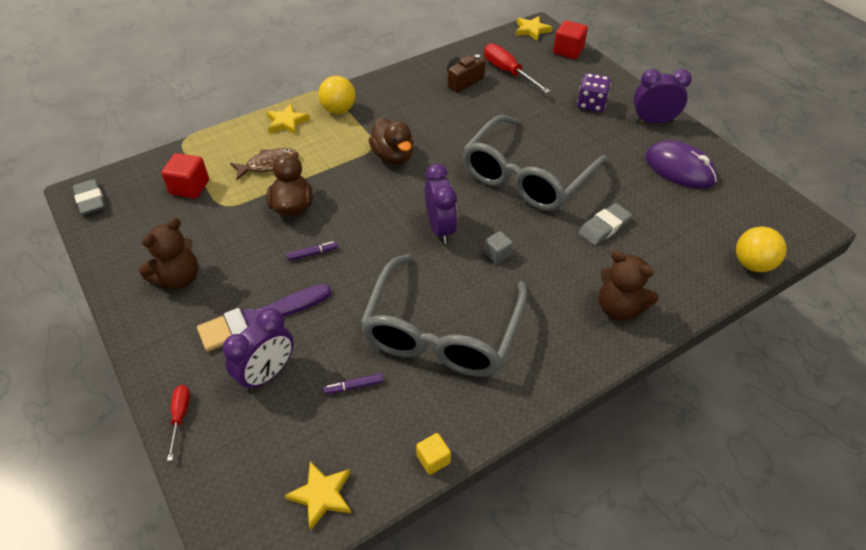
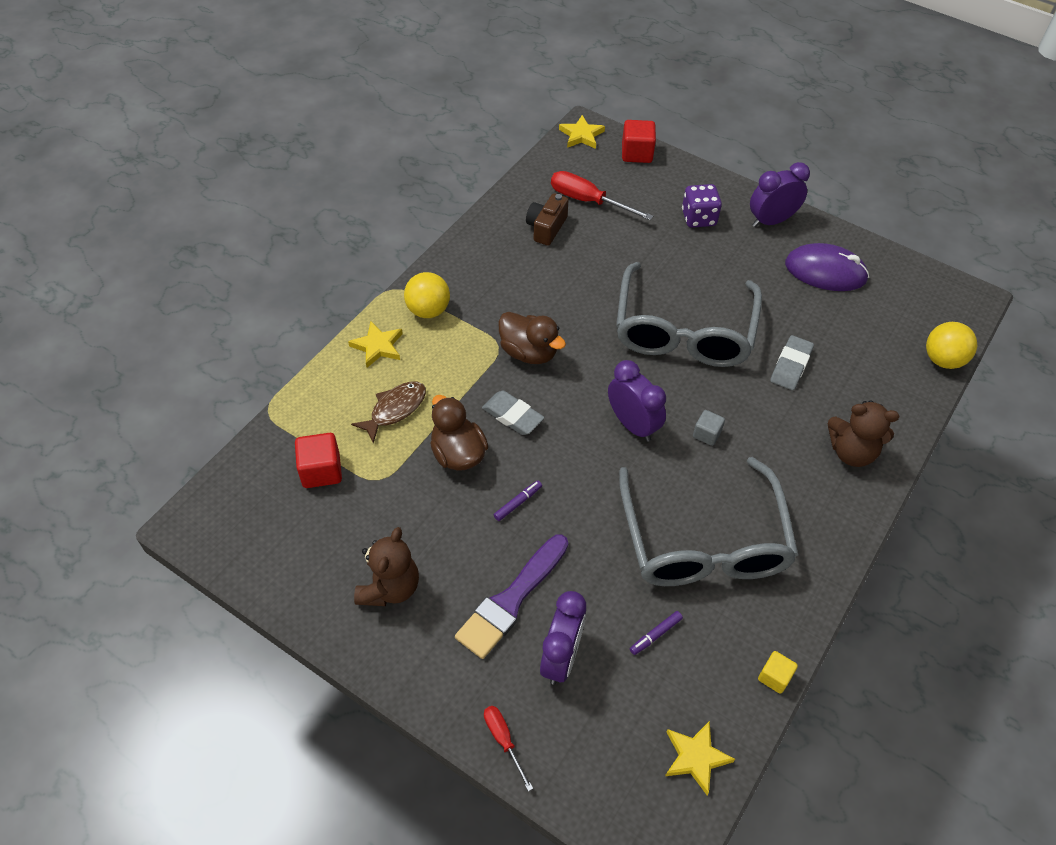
camera: 25 degrees left, 5 degrees up
grey eraser [73,179,105,215] -> grey eraser moved to [482,391,544,435]

